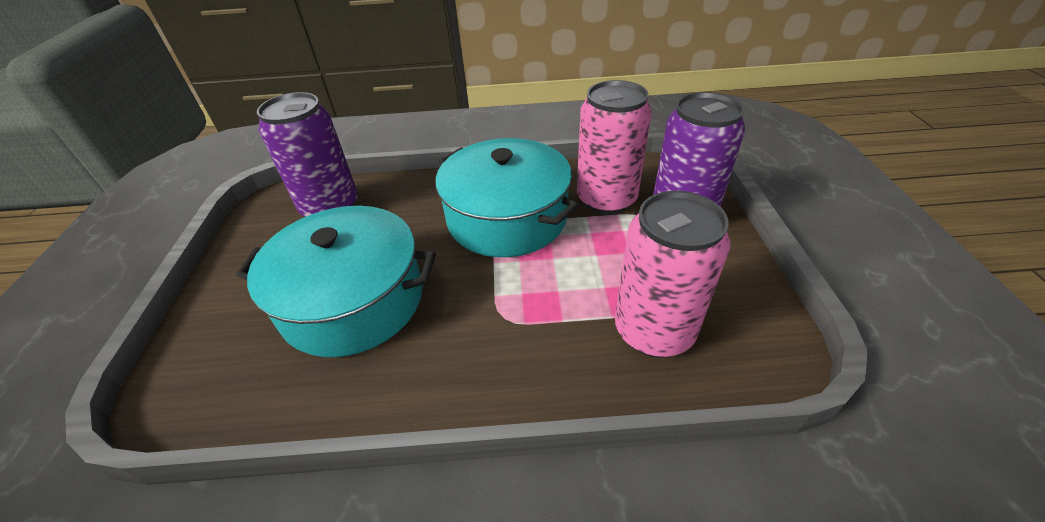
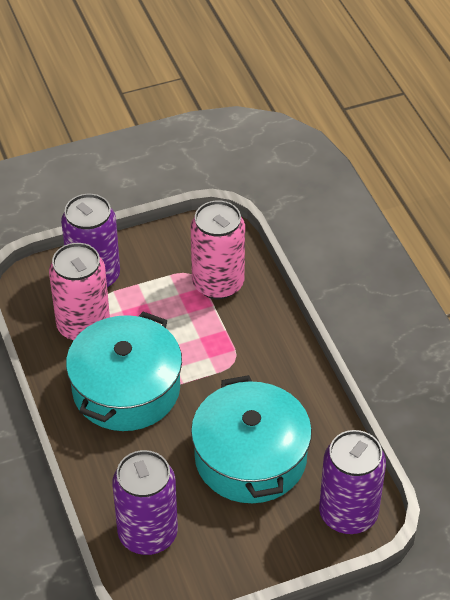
camera: 110 degrees left, 5 degrees up
none -> purple can [319,430,386,534]

